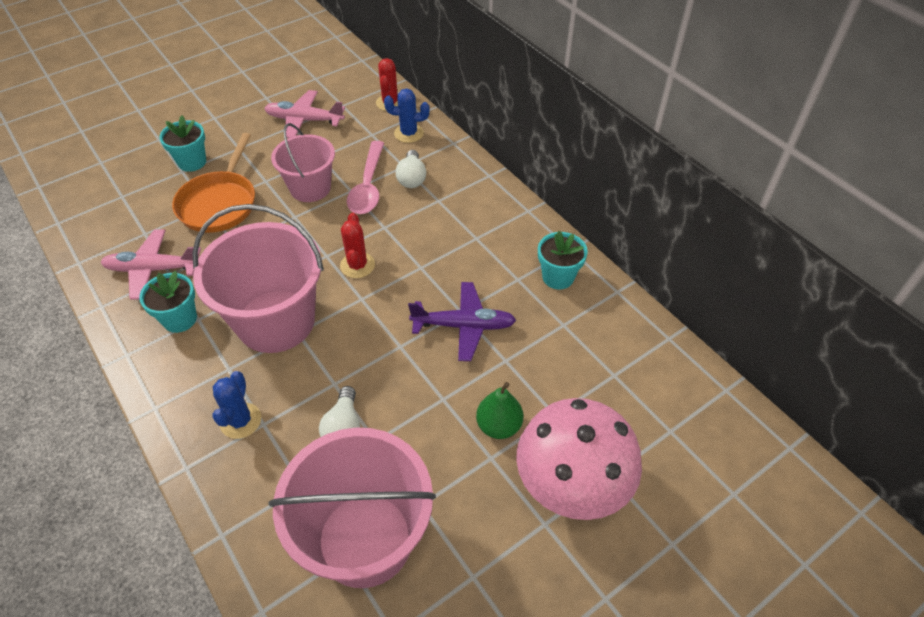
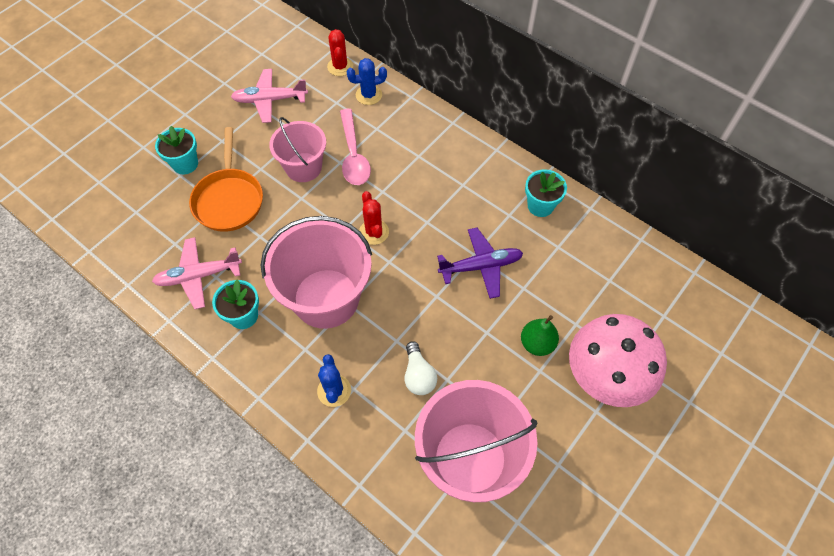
camera: 15 degrees left, 10 degrees up
white light bulb [396,150,426,188] -> none

